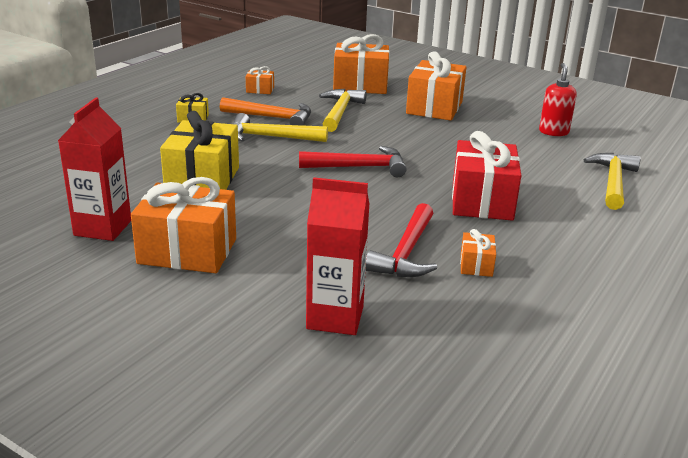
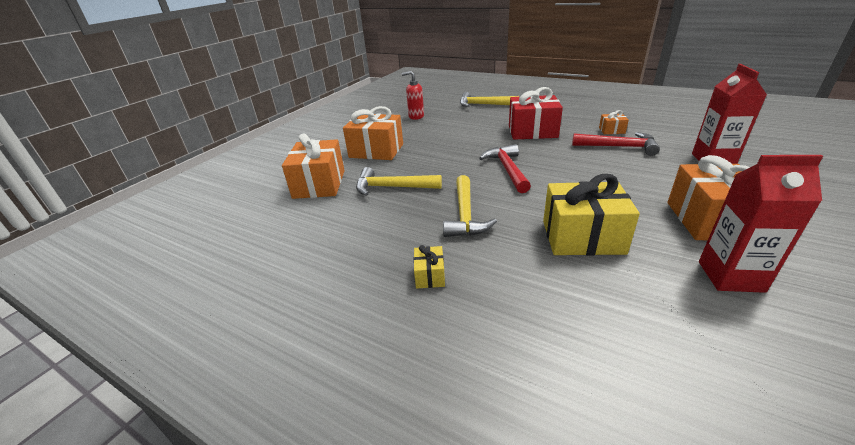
camera: 90 degrees left, 5 degrees up
orange hammer [220,97,311,126] -> none
orange gift [246,66,274,94] -> none

